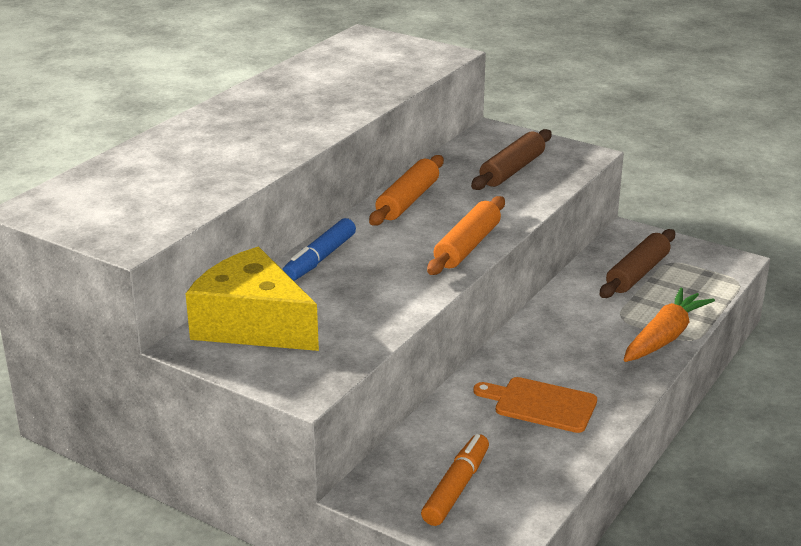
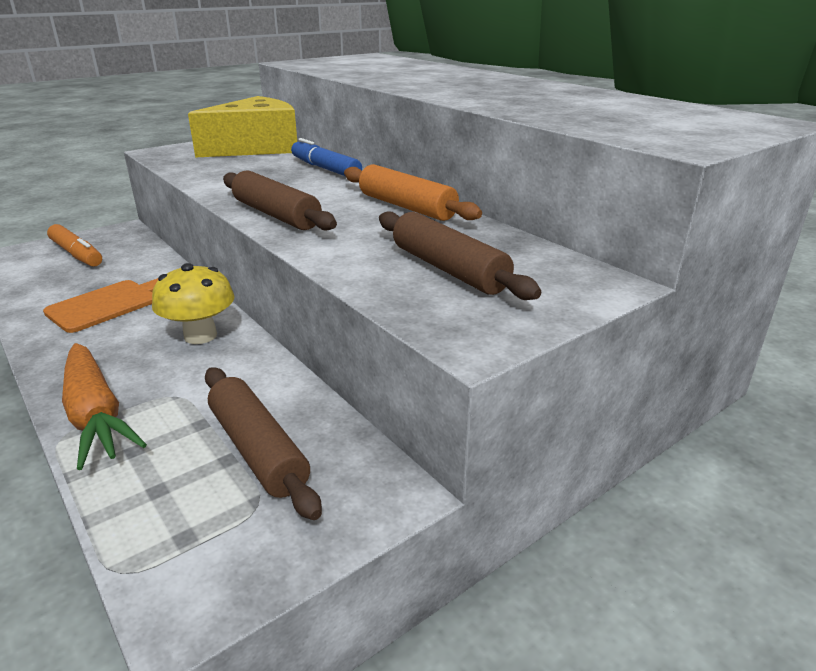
camera: 110 degrees right, 0 degrees up
orange rolling pin [427,196,505,275] -> brown rolling pin [223,170,337,230]
none -> yellow mushroom [152,263,235,344]

